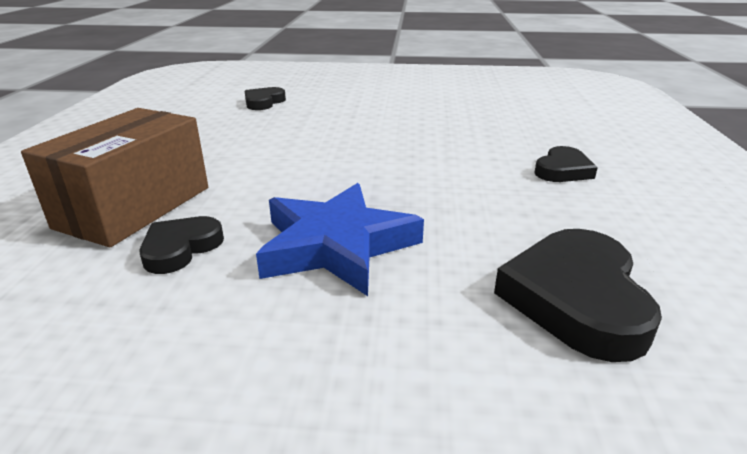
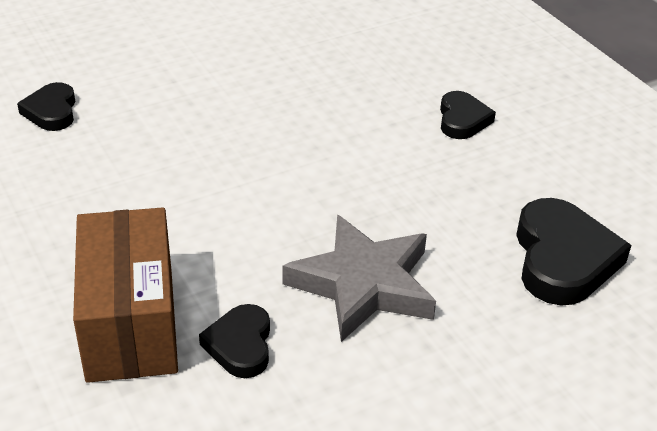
camera: 35 degrees left, 10 degrees up
blue star [256,183,424,296] -> grey star [283,215,436,342]
black heart [494,229,662,362] -> black heart turned 150 degrees counterclockwise [516,198,631,306]

